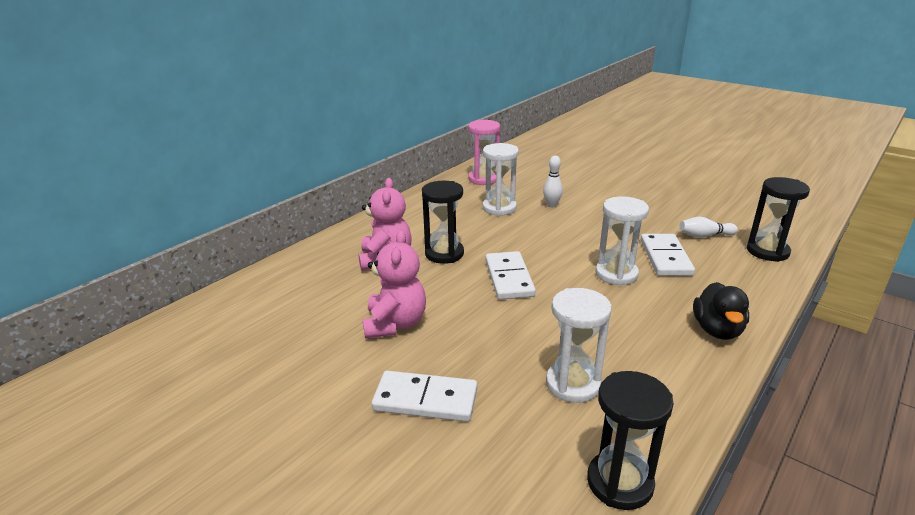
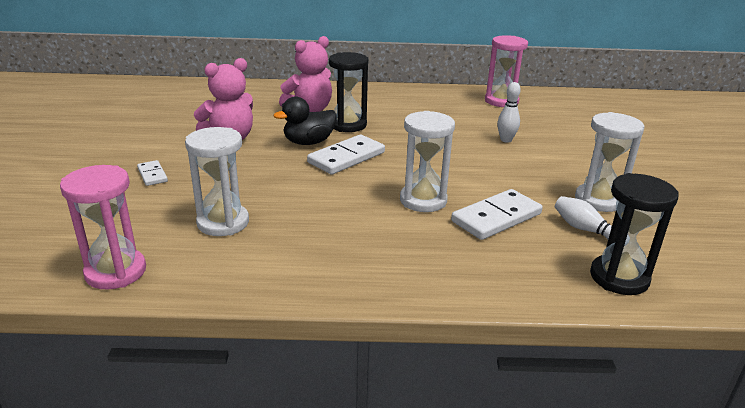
camera: 50 degrees right, 0 degrees up
white domino [371,371,477,422] -> white domino [137,160,168,186], size x0.53
white hourglass [483,143,519,216] -> white hourglass moved to [575,112,644,212]
black hourglass [587,371,674,510] -> pink hourglass [60,165,146,289]
black duck [693,282,749,340] -> black duck moved to [273,96,337,145]

